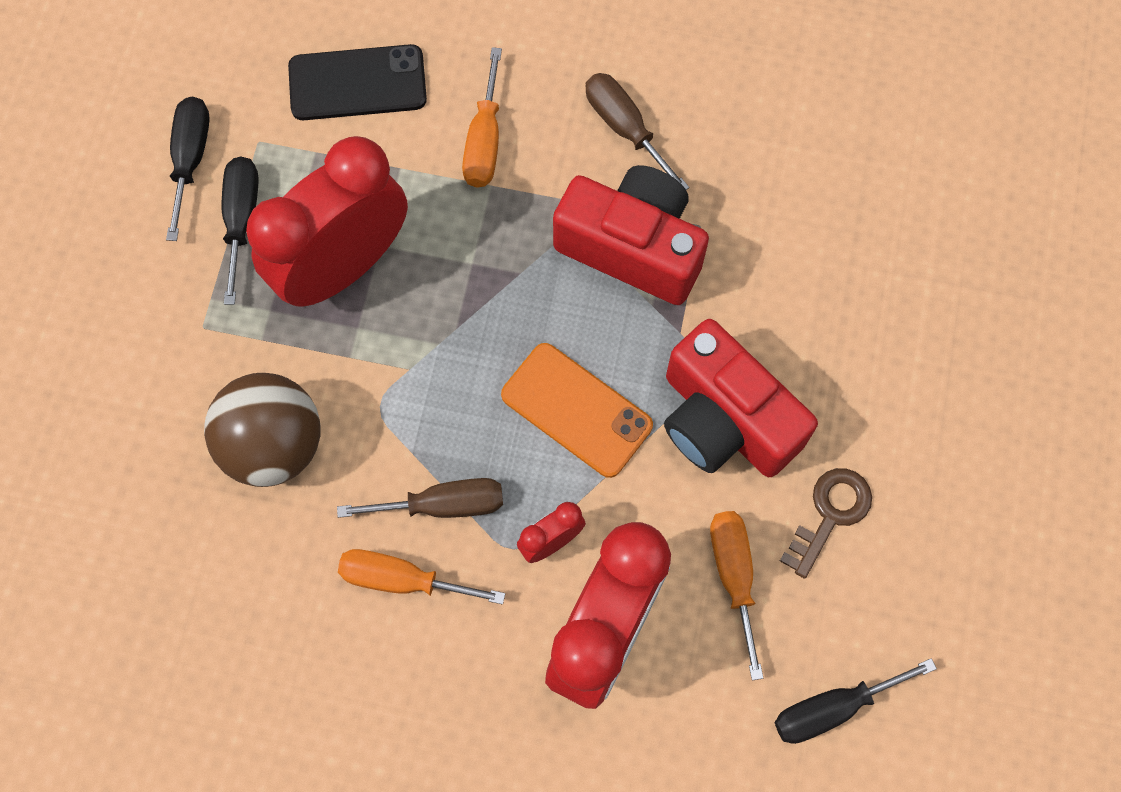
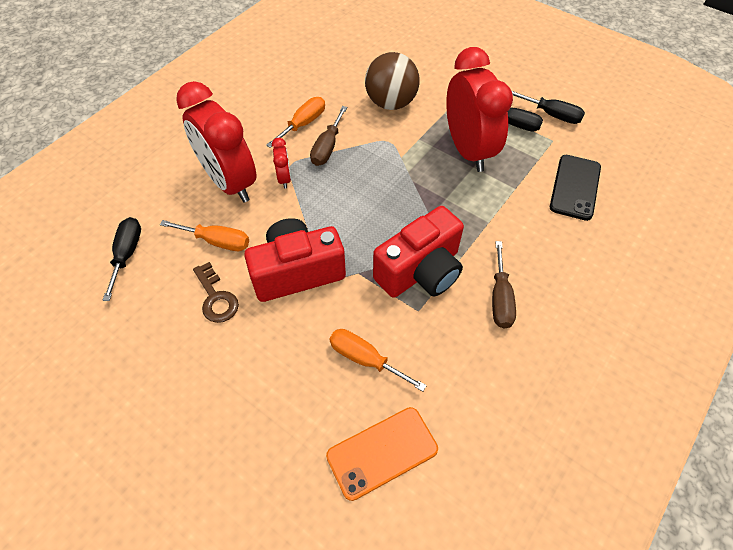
camera: 115 degrees right, 15 degrees down
orange screwdriver [462,47,502,188] -> orange screwdriver moved to [329,329,427,392]
orange phone [501,343,653,478] -> orange phone moved to [326,407,438,501]
brown screwdriver [586,73,689,190] -> brown screwdriver turned 105 degrees clockwise [492,241,516,328]

